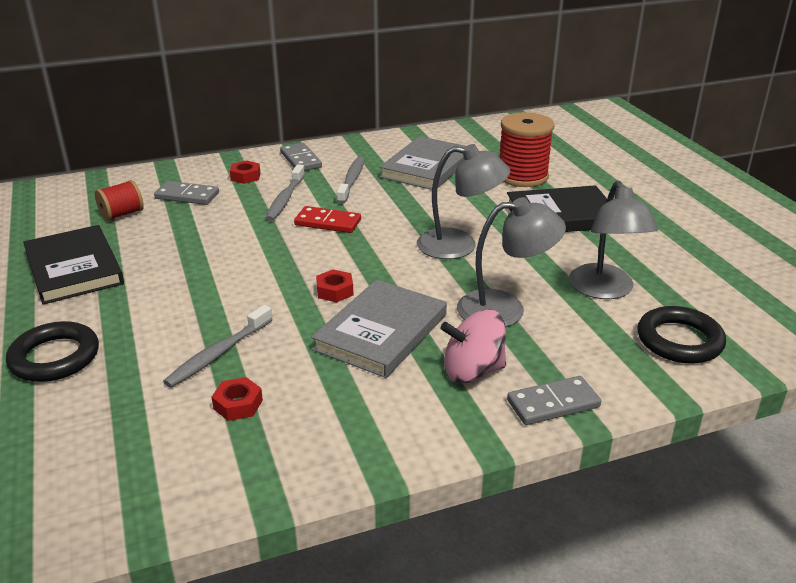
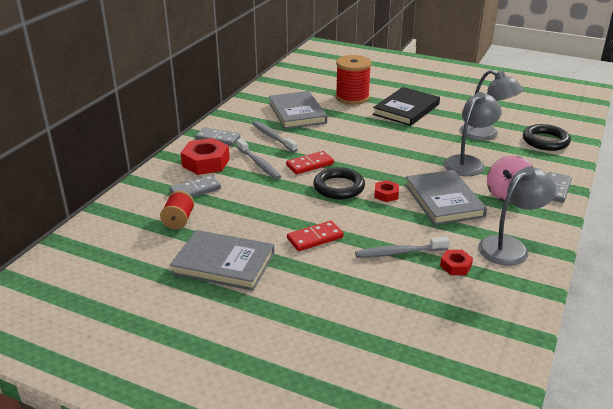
camera: 45 degrees left, 0 degrees up
black ring [6,321,99,382] -> black ring moved to [313,167,365,199]
black book [23,225,124,305] -> grey book [170,230,274,291]
grey toothbrush [163,305,273,388] -> grey toothbrush turned 90 degrees clockwise [355,236,449,258]
red nut [230,160,260,184] -> red nut [181,138,230,175], size x1.89
grey lamp [417,144,510,259] -> grey lamp moved to [478,167,556,265]
none -> red domino [287,221,344,251]

